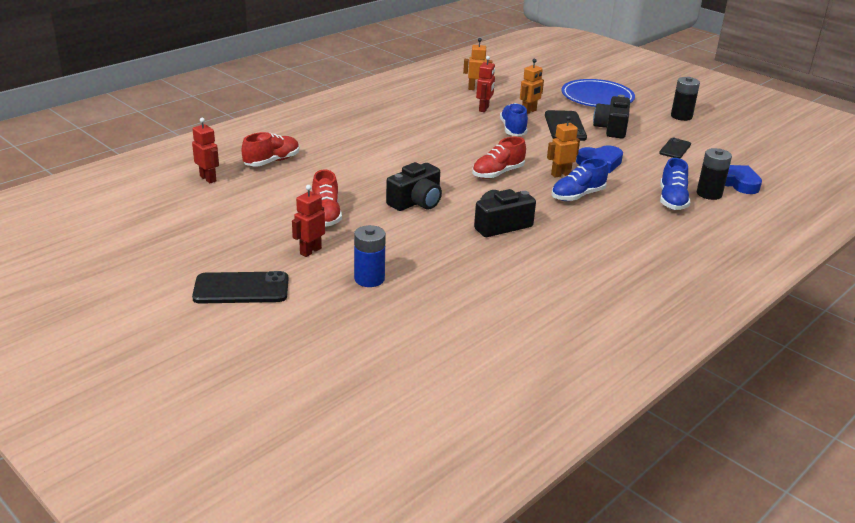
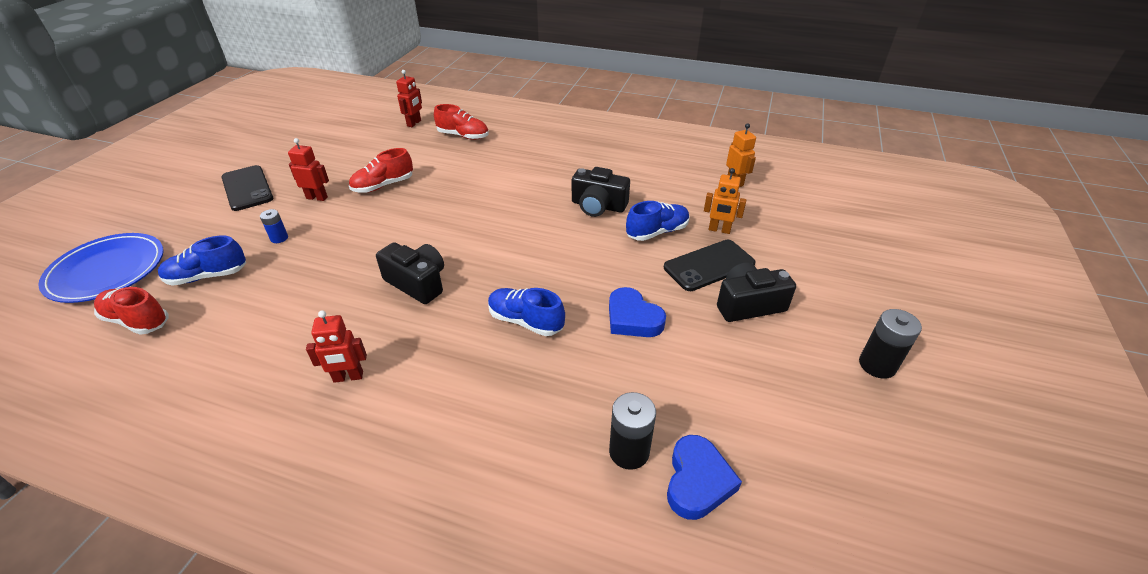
camera: 65 degrees right, 10 degrees up
blue battery [354,225,386,287] -> blue battery [260,209,288,243], size x0.60
black camera [386,162,442,211] -> black camera moved to [572,167,630,217]
red shoe [472,137,526,179] -> red shoe moved to [94,287,169,335]
red robot [476,56,495,112] -> red robot moved to [306,310,367,383]
orange robot [547,116,580,178] -> none
blue plate [561,79,635,107] -> blue plate moved to [38,233,164,303]
black phone [659,138,691,158] -> none
blue shoe [660,158,690,210] -> blue shoe moved to [158,236,246,286]

